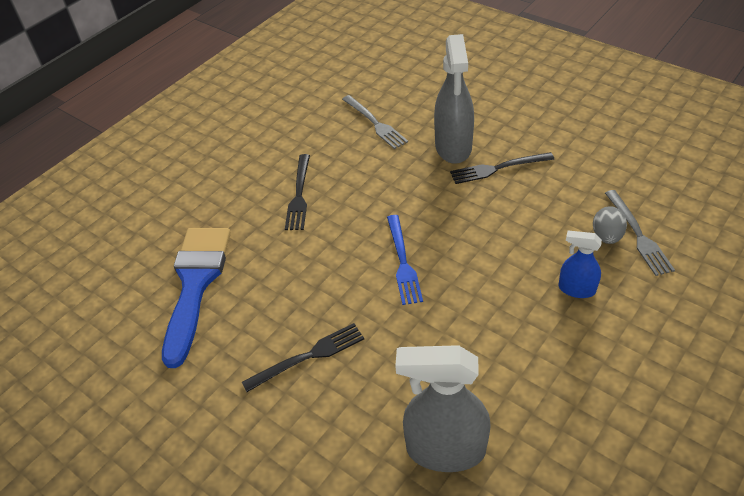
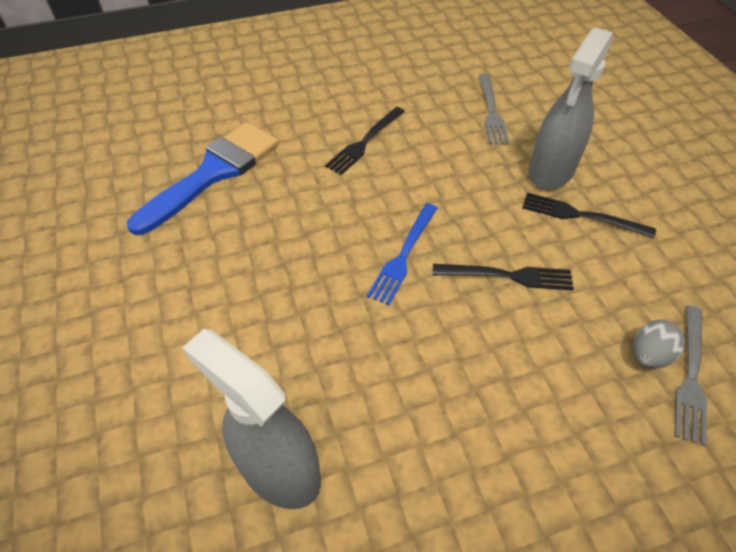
camera: 30 degrees right, 5 degrees up
black fork [242,323,364,392] -> black fork moved to [433,264,574,290]
blue spray bottle [559,230,602,298] -> none

